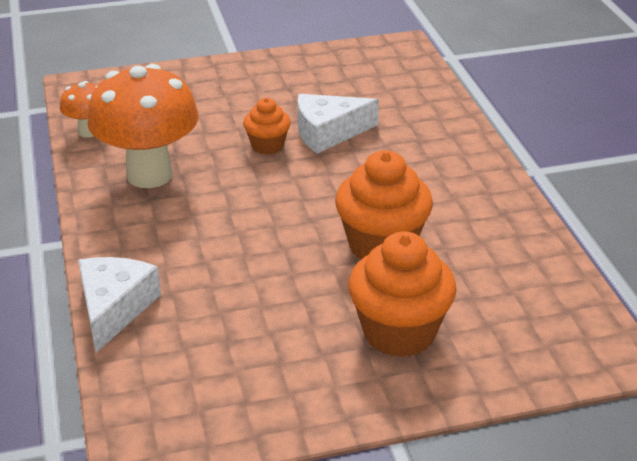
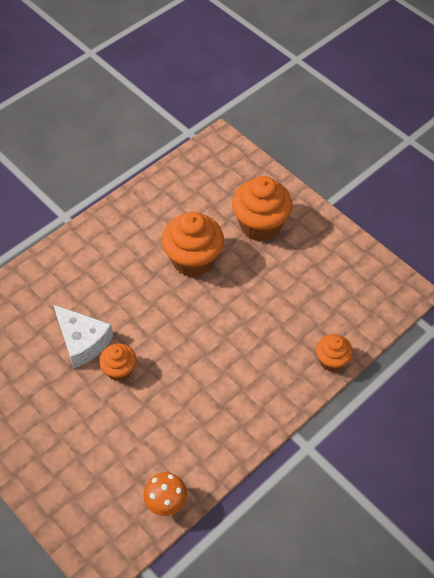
camera: 120 degrees left, 20 degrees up
white cheese [78,257,161,353] -> orange cupcake [316,334,353,372]
orange mushroom [87,64,199,188] -> none

